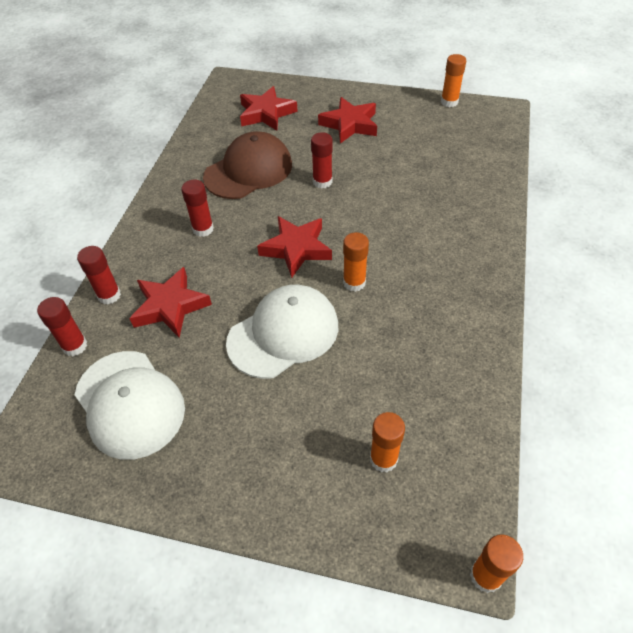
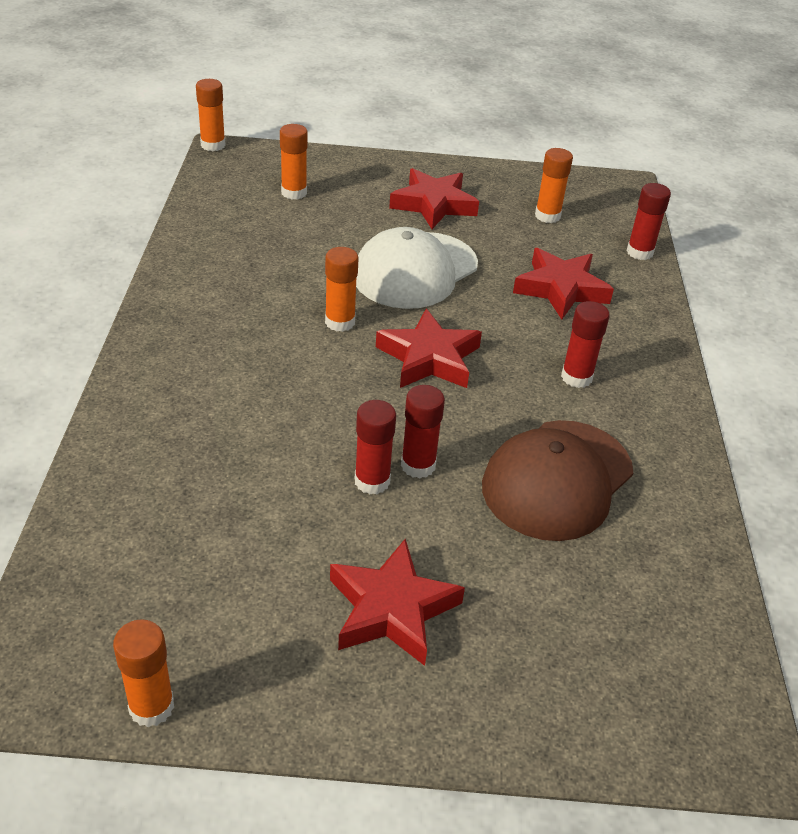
camera: 165 degrees right, 10 degrees down
white cap [75,351,185,460] -> orange glue stick [535,148,573,223]
red glue stick [77,246,121,304] -> red glue stick moved to [355,400,396,494]
red star [240,86,298,130] -> red star moved to [389,168,479,229]

